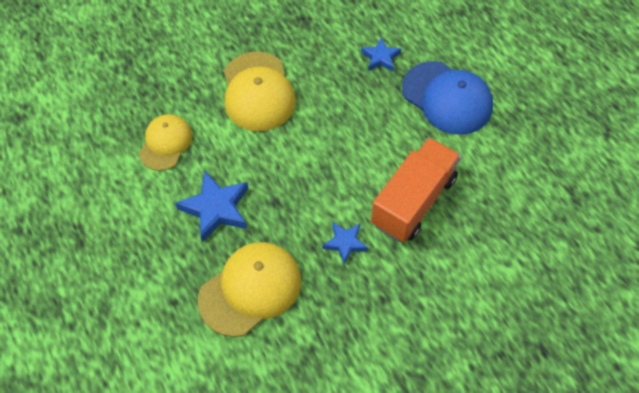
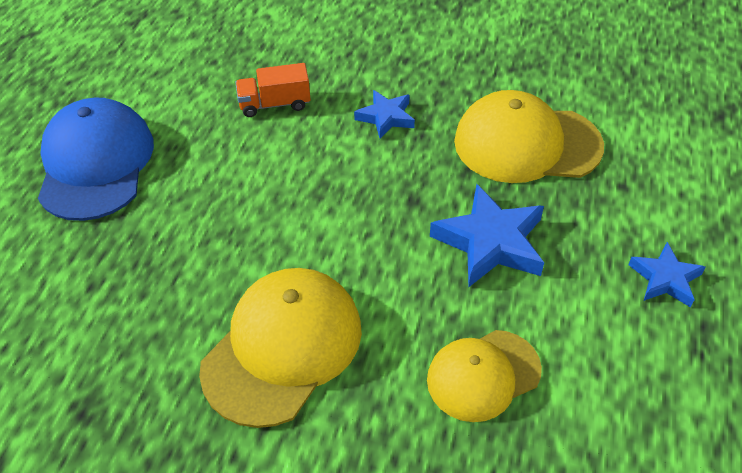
camera: 135 degrees left, 10 degrees down
blue star [361,37,401,71] -> blue star moved to [628,242,706,307]
orange truck [371,138,461,242] -> orange truck [235,63,311,117], size x0.50

